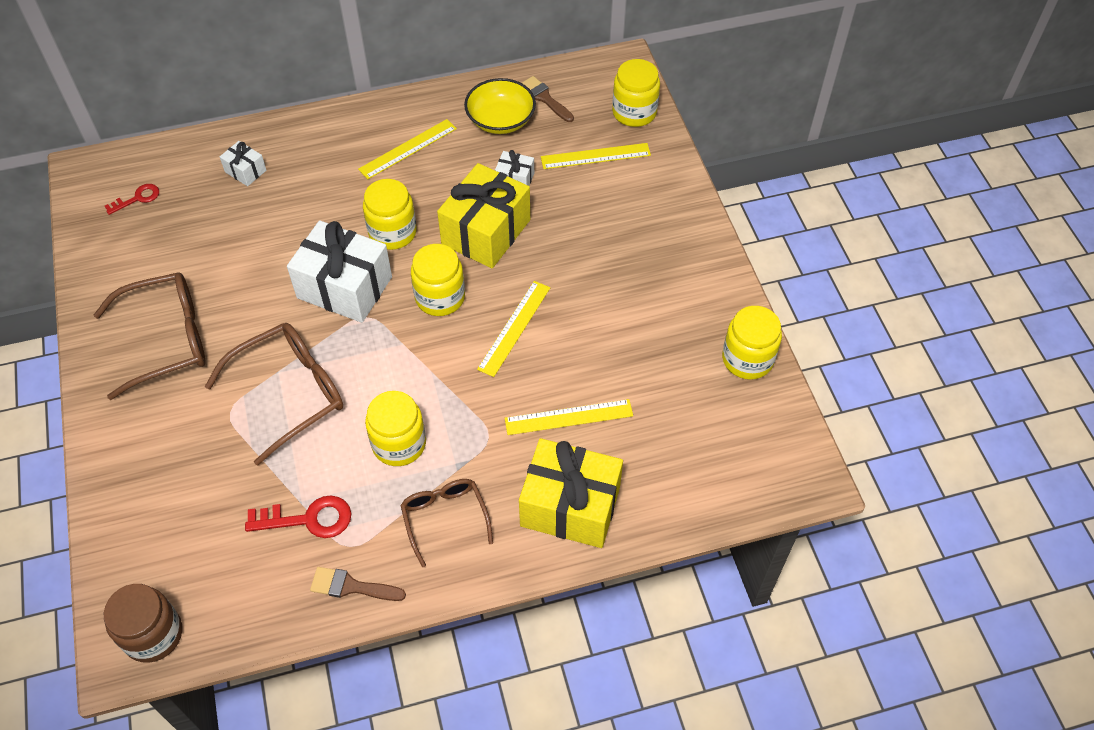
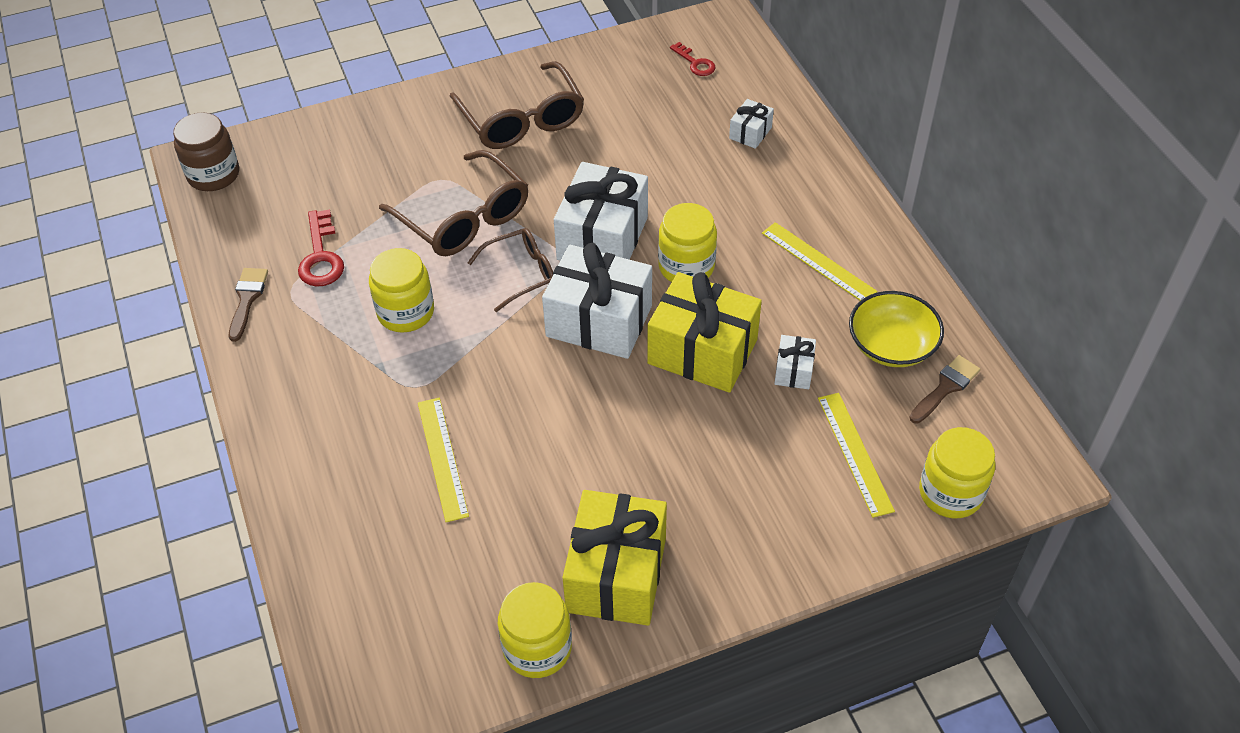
camera: 85 degrees right, 5 degrees down
brown glasses [400,479,493,567] -> brown glasses moved to [467,228,553,312]
yellow jar [411,244,465,316] -> white gift [542,243,652,359]
yellow ruler [477,281,550,377] -> none
yellow gift [519,438,623,548] -> yellow gift moved to [562,490,667,626]

